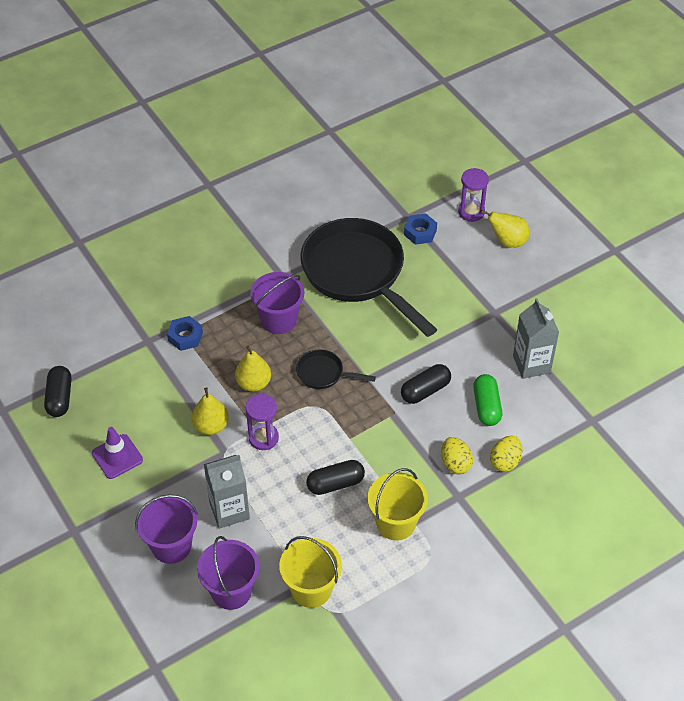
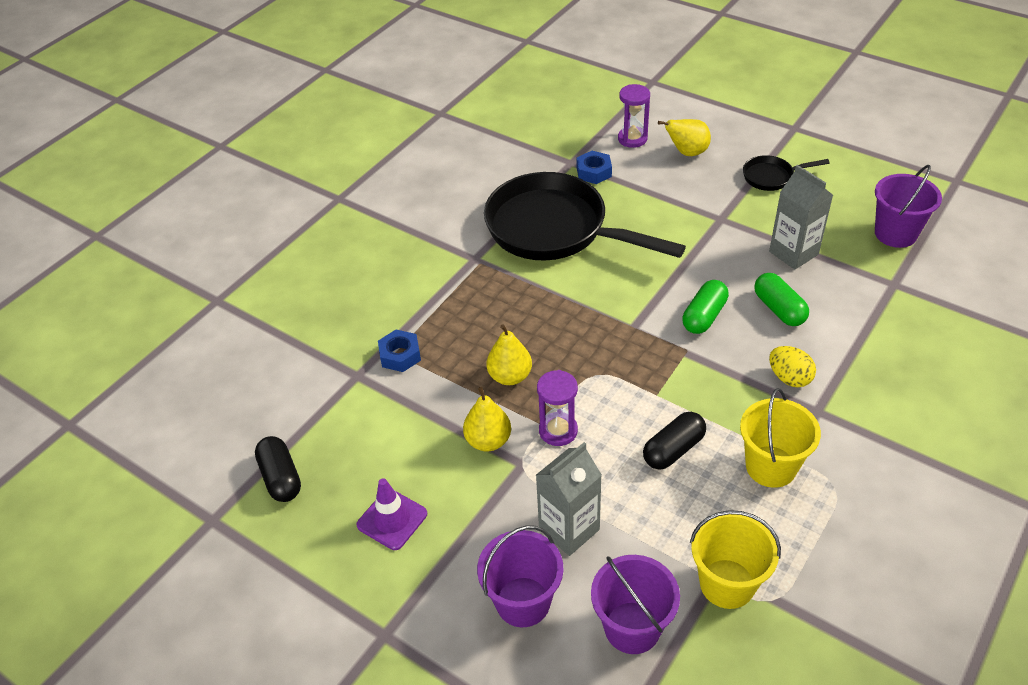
camera: 20 degrees left, 5 degrees down
purple bucket [251,272,304,334] -> purple bucket moved to [875,165,942,248]
black pan [296,350,376,389] -> black pan moved to [743,155,830,191]
black capsule [401,364,451,404] -> green capsule [682,280,729,334]
yellow egg [490,436,523,472] -> none

